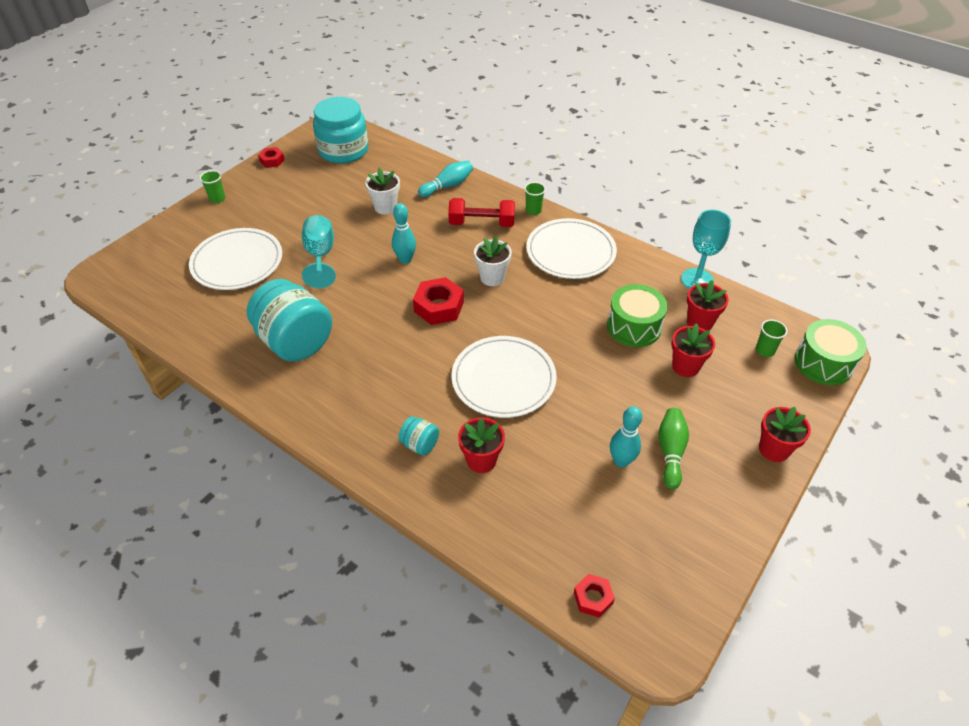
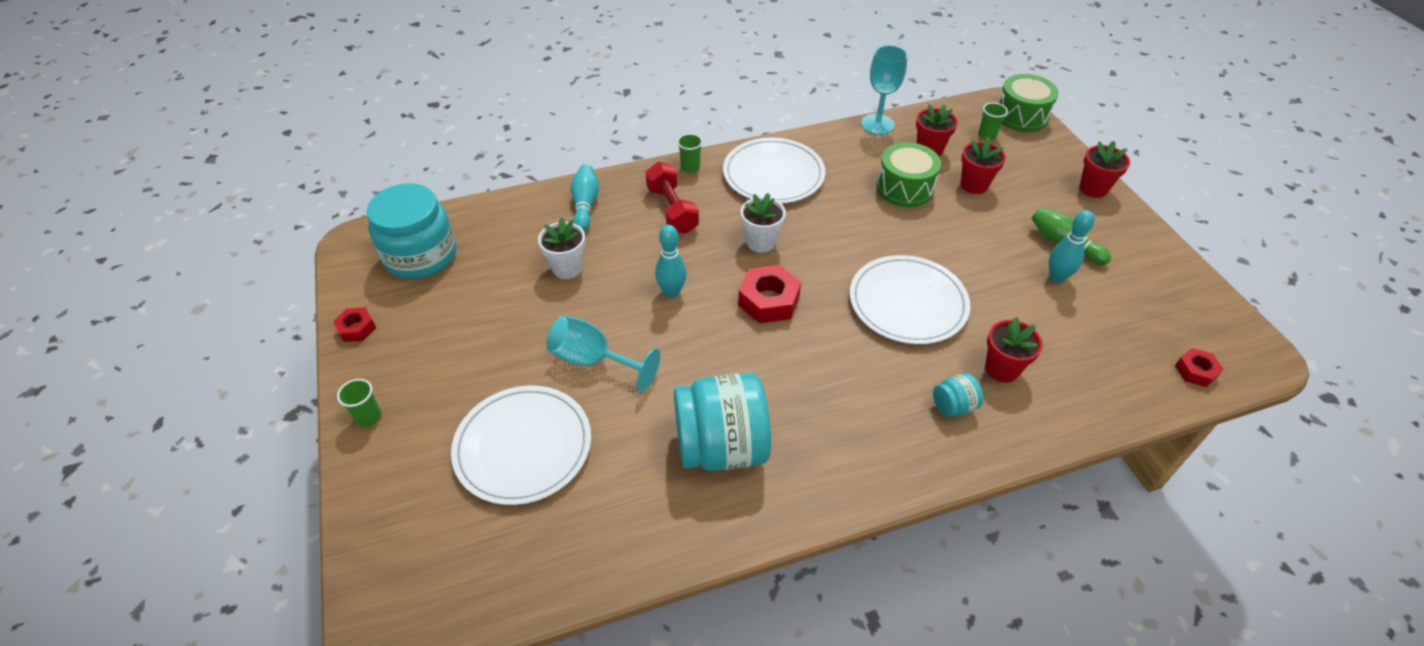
camera: 55 degrees left, 0 degrees up
red dumbbell [448,198,515,227] -> red dumbbell turned 60 degrees counterclockwise [645,162,699,234]

